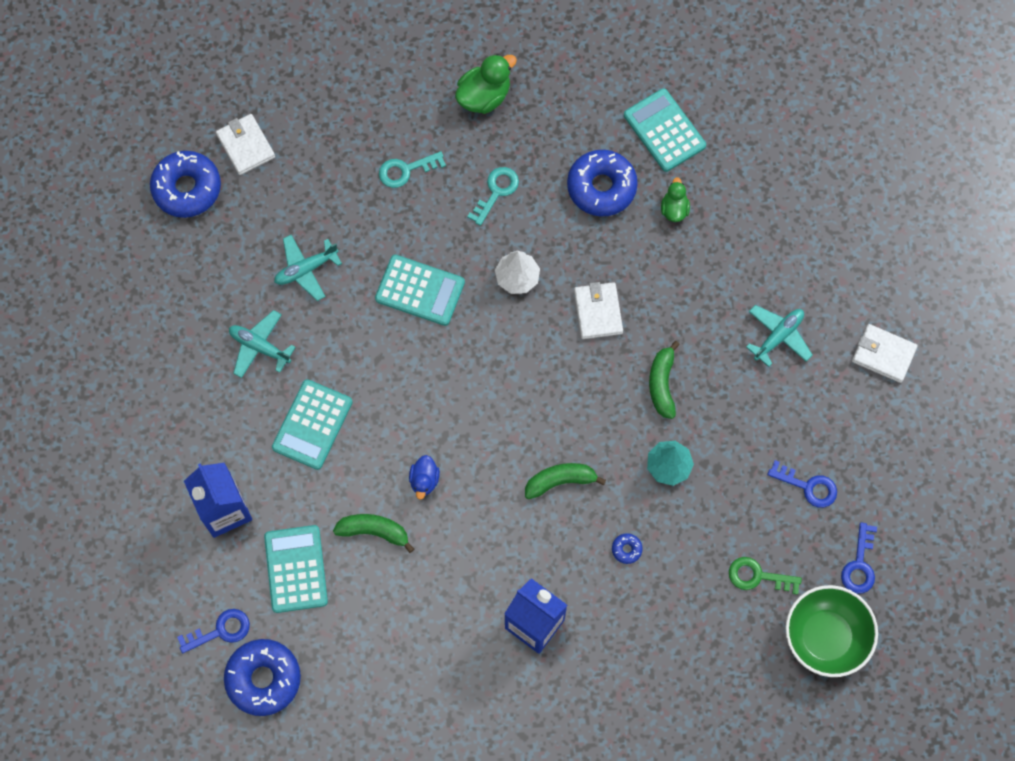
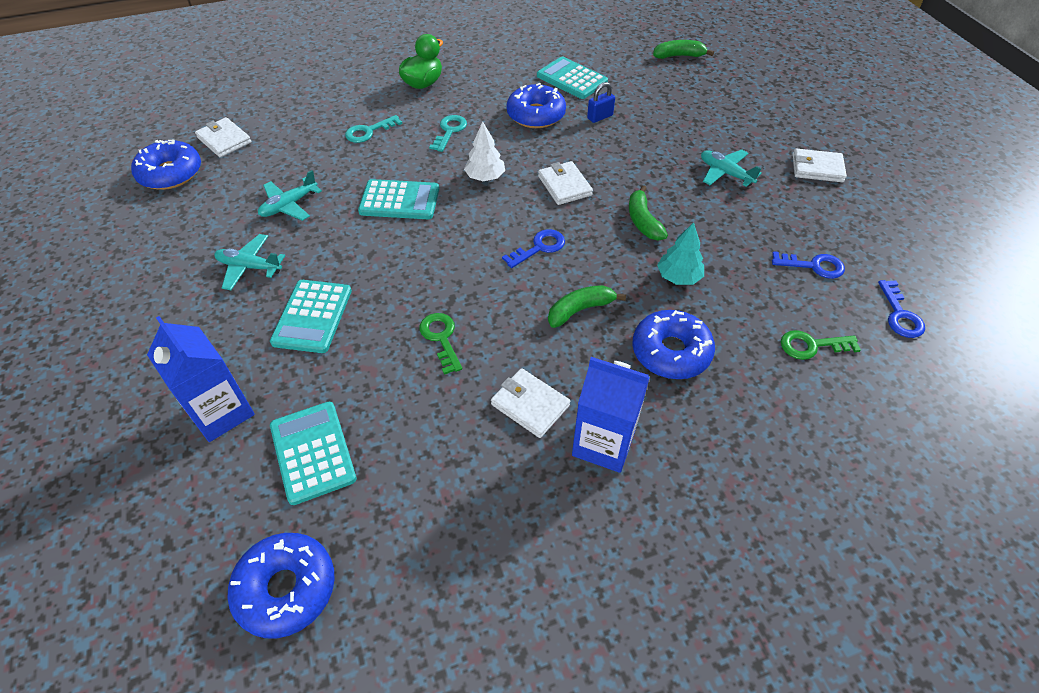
camera: 15 degrees left, 20 degrees down
blue key [177,609,250,653] -> blue key moved to [502,229,565,268]
green banana [333,514,414,553] -> green banana moved to [653,40,714,59]
blue duck [409,455,440,500] -> green key [420,313,462,375]
blue donut [612,533,643,564] -> blue donut [633,310,715,379], size x2.42
green duck [661,177,690,222] -> blue padlock [587,82,615,123]
turquoise plane [746,305,812,367] -> turquoise plane turned 75 degrees counterclockwise [701,149,762,187]
green bowl [785,585,878,677] -> none
none -> white wallet [491,368,570,438]

